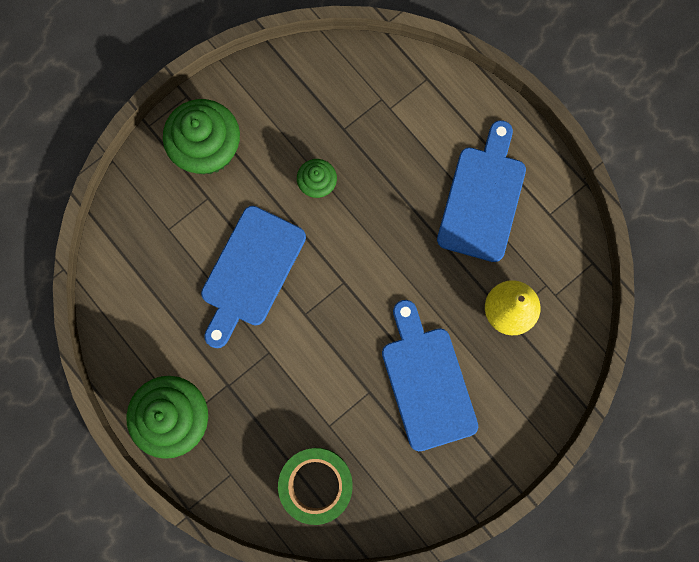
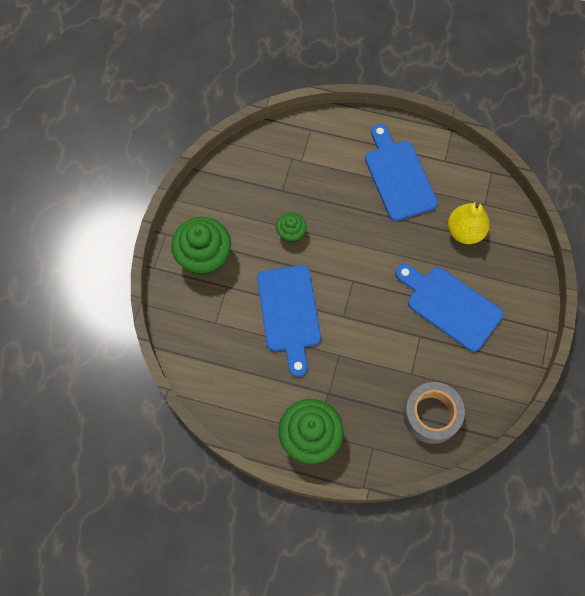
camera: 35 degrees left, 10 degrees down
green tape [278,448,353,525] -> grey tape [403,382,465,444]

